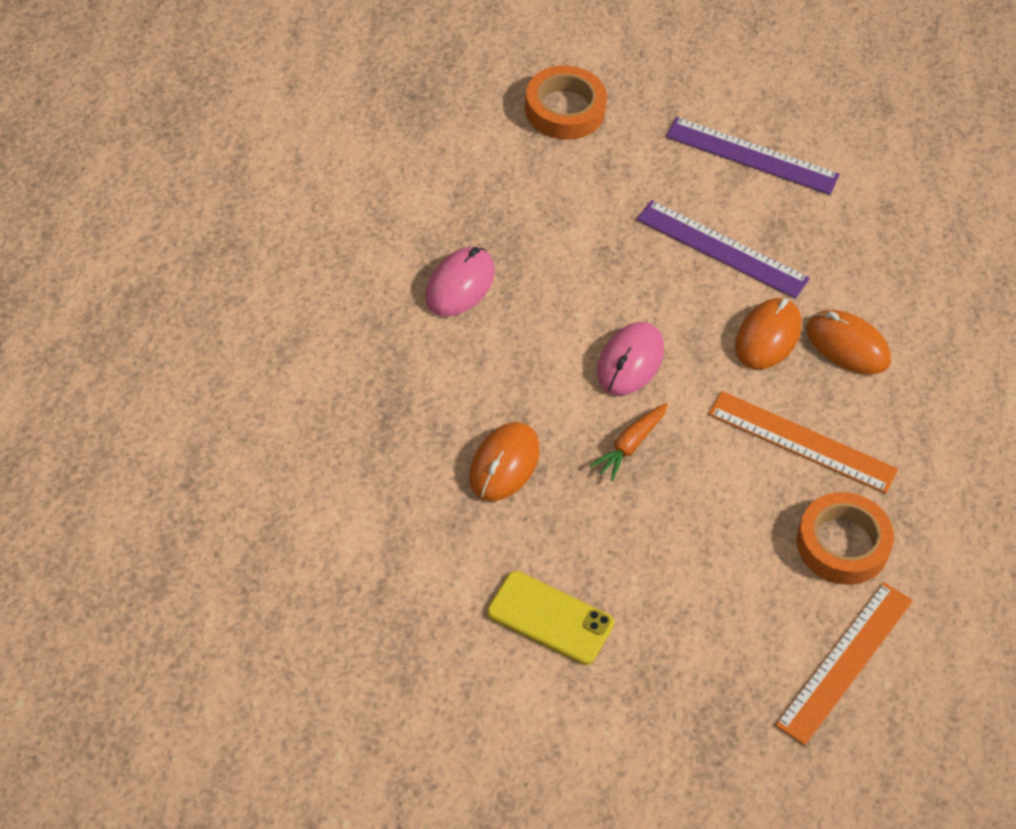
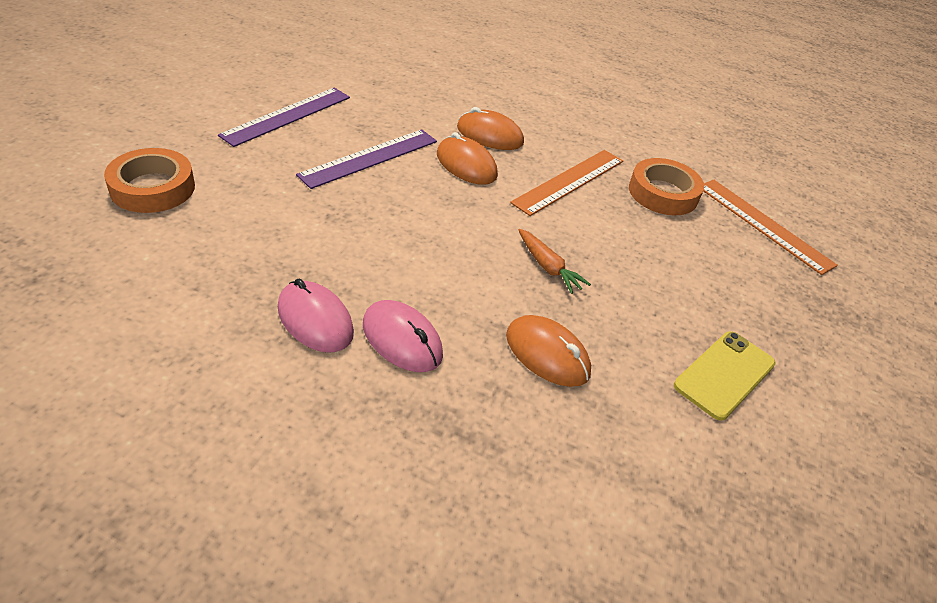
camera: 75 degrees left, 10 degrees down
pink mouse [597,322,664,395] -> pink mouse moved to [363,300,443,372]
orange mouse [806,310,891,374] -> orange mouse turned 60 degrees clockwise [457,107,524,150]

